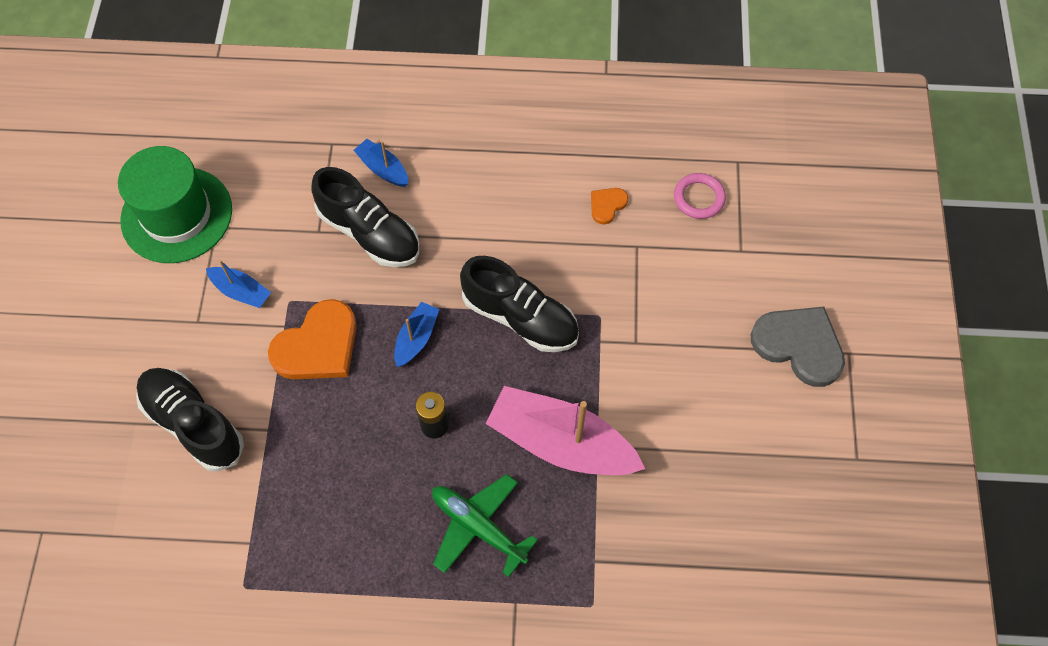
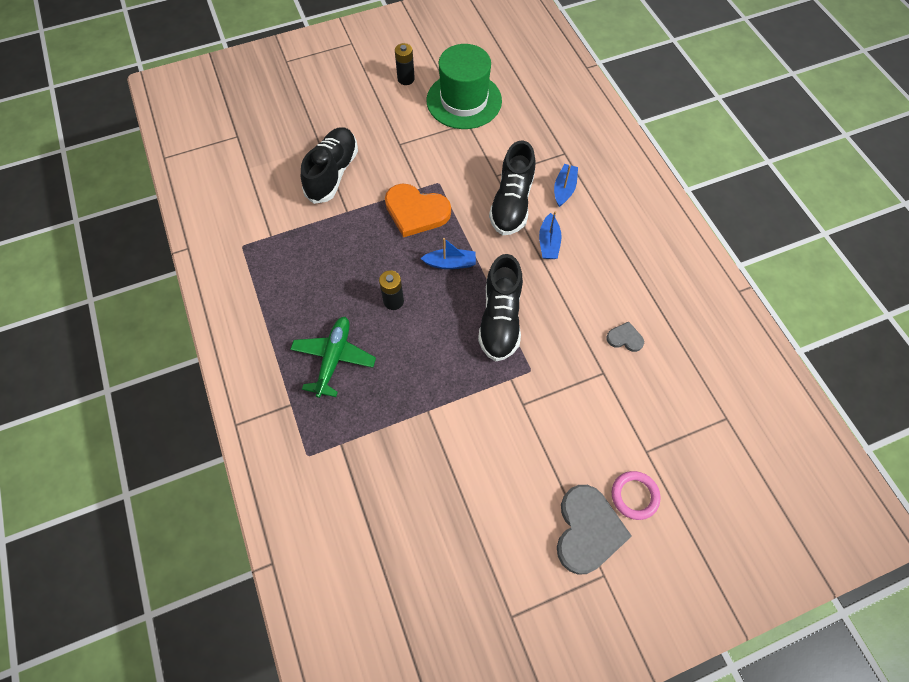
camera: 65 degrees right, 0 degrees up
blue boat [206,260,271,308] -> blue boat moved to [539,211,561,259]
pink boat [485,386,645,475] -> none
orange heart [591,188,628,225] -> grey heart [606,322,644,352]
pink ring [674,173,726,219] -> pink ring moved to [612,471,661,520]
none -> black battery [395,43,415,85]

